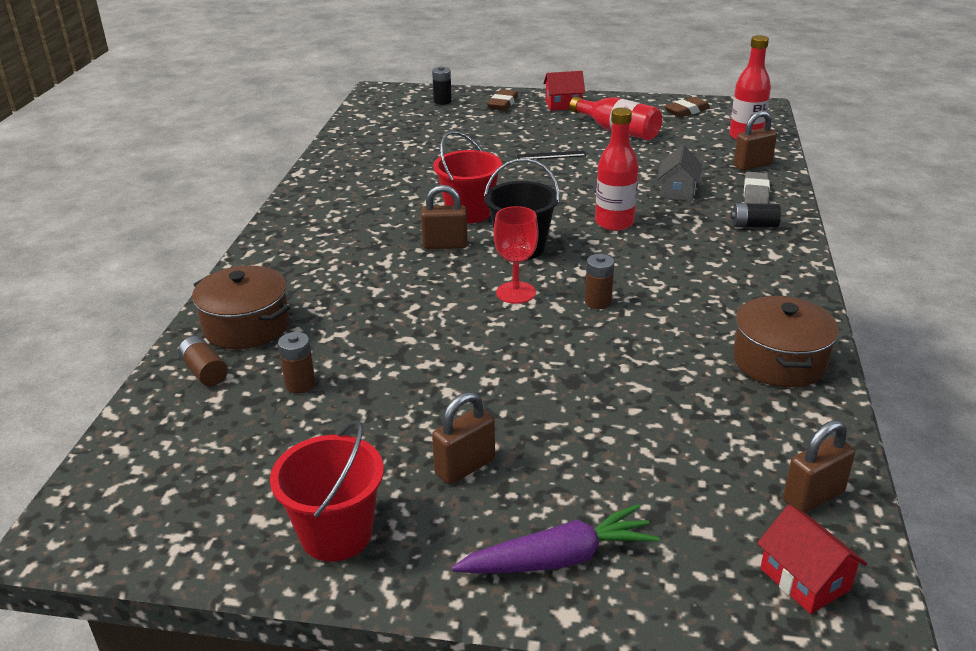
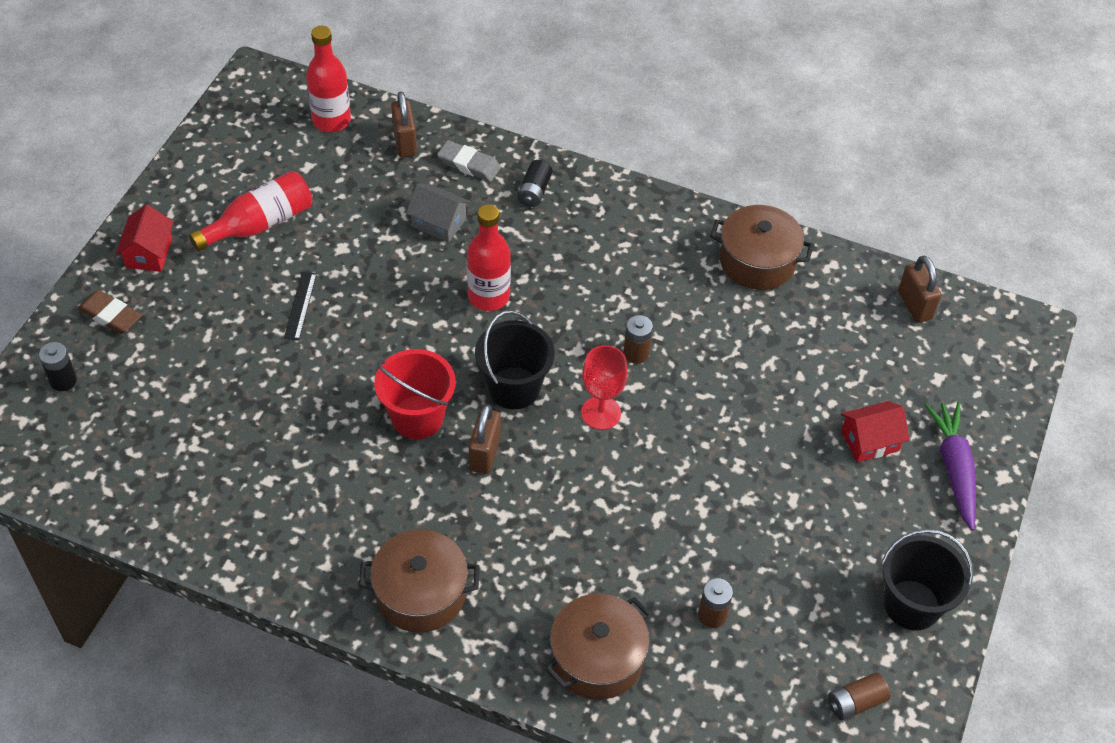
camera: 80 degrees left, 20 degrees up
brown battery [178,336,228,386] -> brown battery moved to [828,672,890,720]
red bucket [270,420,384,562] -> black bucket [882,529,973,630]
brown padlock [432,392,495,484] -> none
brown eraser [664,97,710,117] -> none
red house [757,504,867,614] -> red house moved to [841,401,910,462]
none -> brown pot [359,530,480,633]

